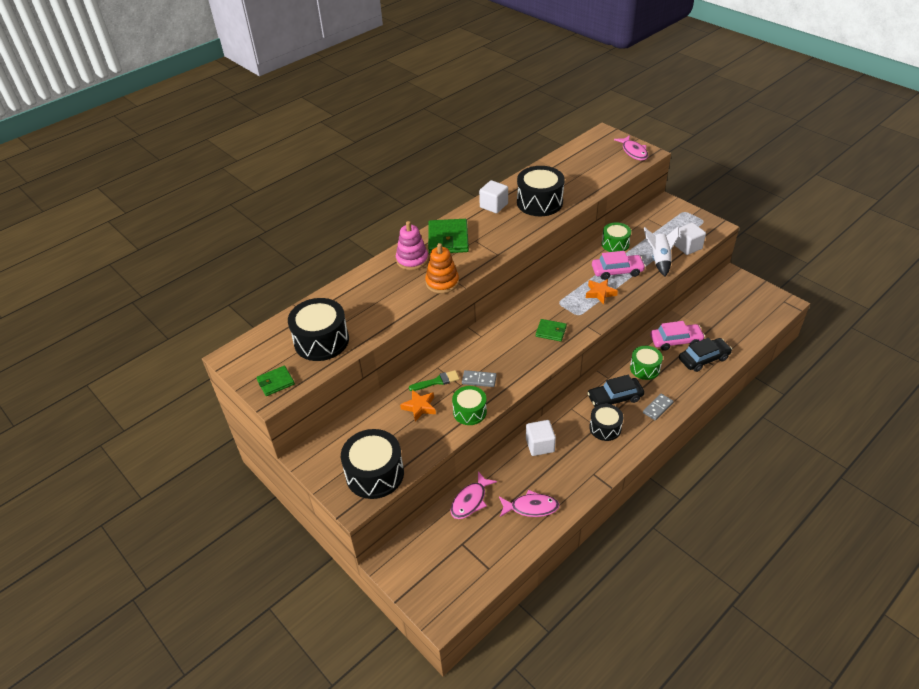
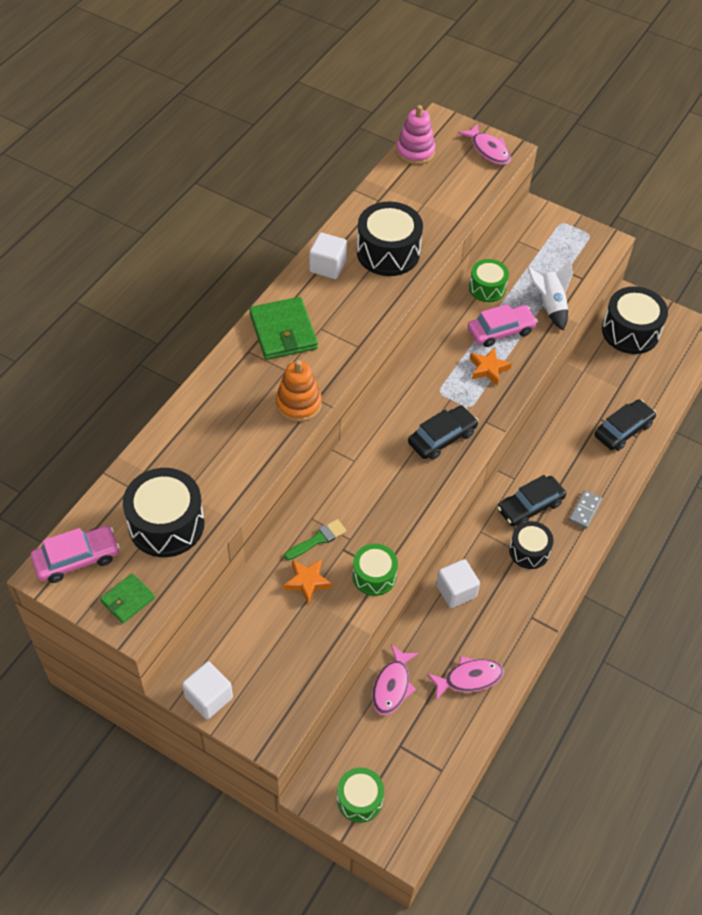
camera: 20 degrees left, 10 degrees up
black drum [341,429,404,499] -> black drum moved to [602,286,668,354]
pink stacking toy [396,221,428,270] -> pink stacking toy moved to [396,105,435,165]
grey domino [462,370,497,387] -> none
green wallet [536,319,567,341] -> black car [408,405,478,460]
green drum [630,346,663,380] -> green drum moved to [337,767,384,823]
pink car [650,321,705,351] -> pink car moved to [31,526,120,583]
white cube [674,222,706,255] -> white cube moved to [182,661,233,719]

